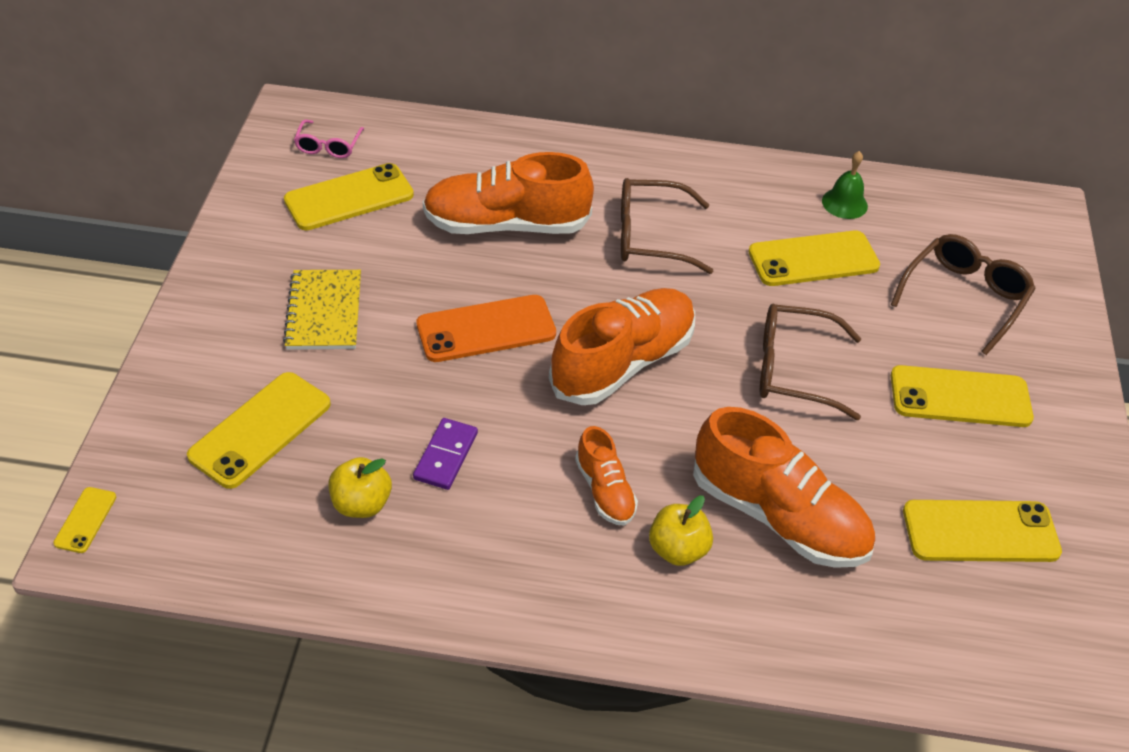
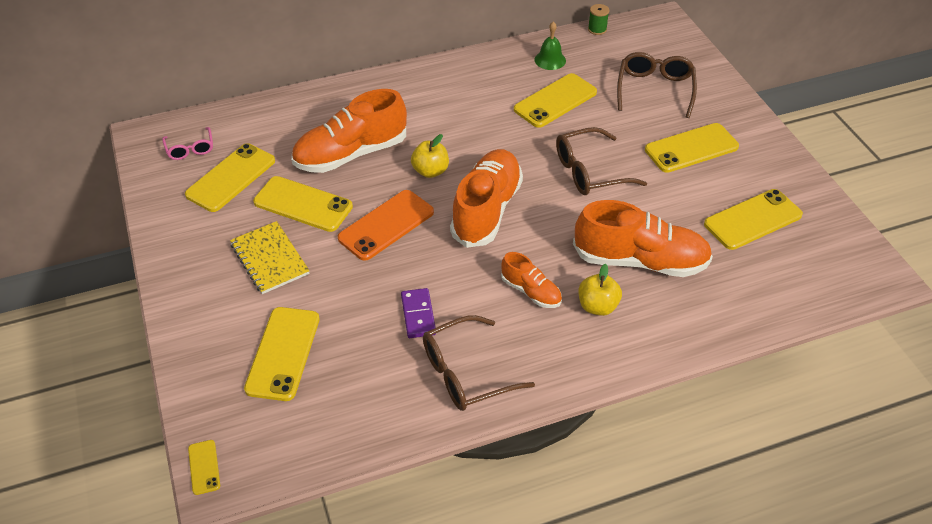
camera: 25 degrees left, 0 degrees up
yellow apple [328,457,392,518] -> yellow apple moved to [411,134,449,178]
brown glasses [621,178,713,274] -> brown glasses moved to [423,315,535,411]
none -> yellow phone [253,176,353,232]
none -> green spool [588,4,609,35]

